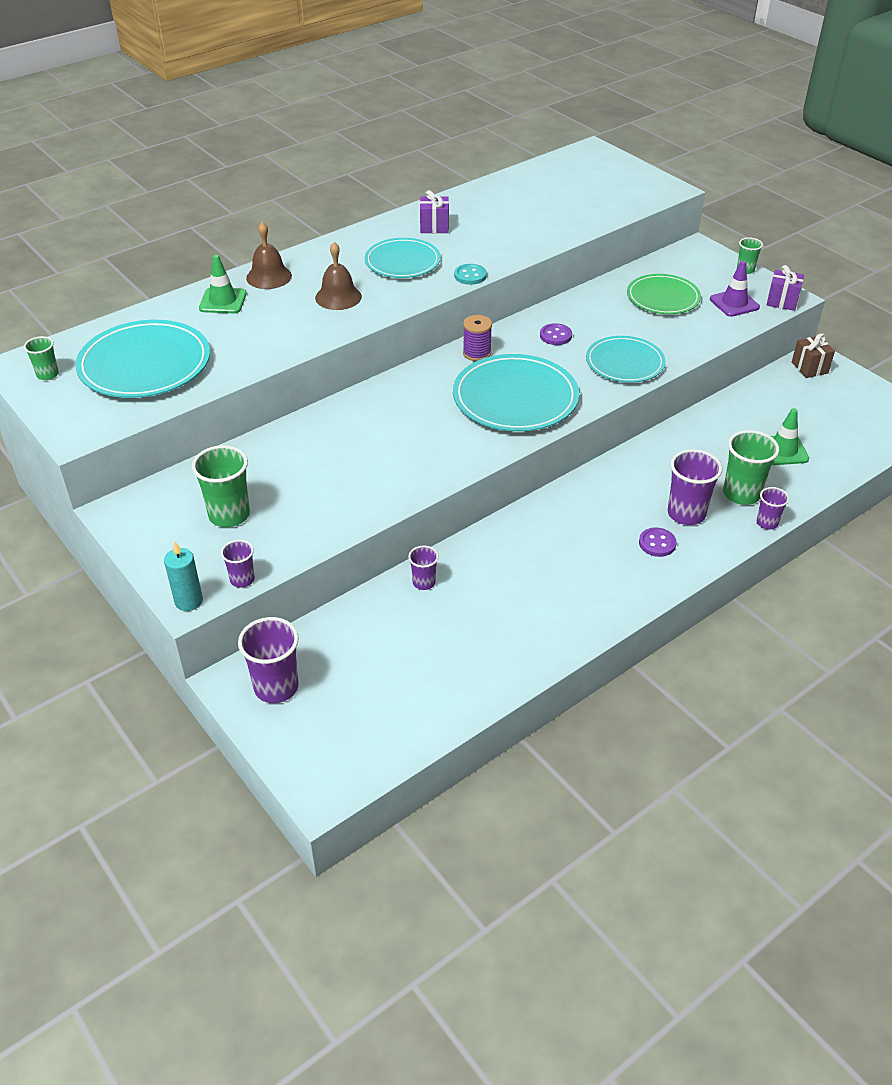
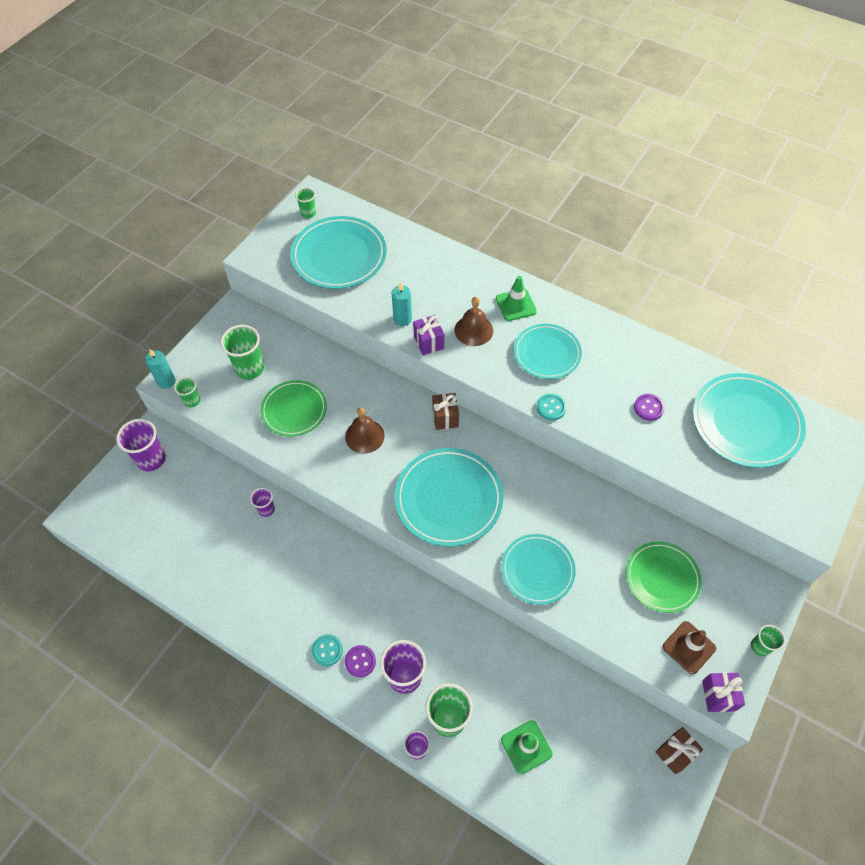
camera: 70 degrees right, 15 degrees up
green traffic cone [199,255,247,313] -> green traffic cone moved to [496,276,537,321]
purple cup [221,540,255,588] -> green cup [174,377,200,407]
brown bell [246,222,292,289] -> brown bell moved to [345,408,385,454]
purple gift [420,190,449,233] -> purple gift moved to [413,315,444,355]
purple spool [463,315,492,361] -> none
purple button [540,323,572,345] -> purple button moved to [634,394,665,421]
purple traffic cone [710,261,760,317] -> brown traffic cone [663,621,716,674]
none -> green plate [260,380,327,437]
none -> turquoise button [312,634,343,666]
none -> turquoise candle [392,282,412,326]
none -> brown gift [432,393,459,430]
none -> turquoise plate [693,373,806,468]

